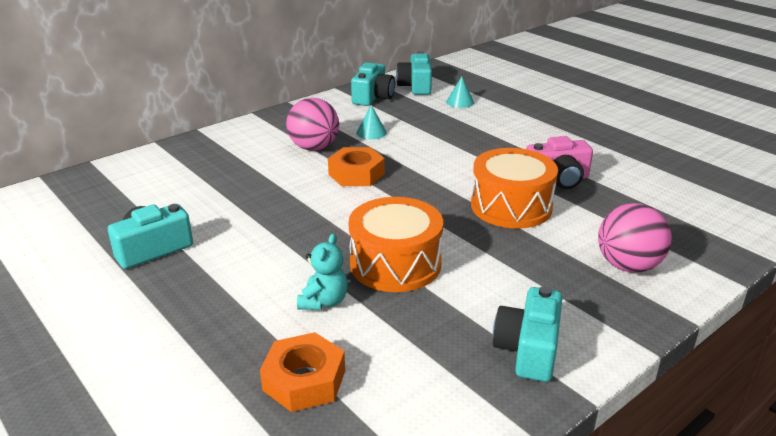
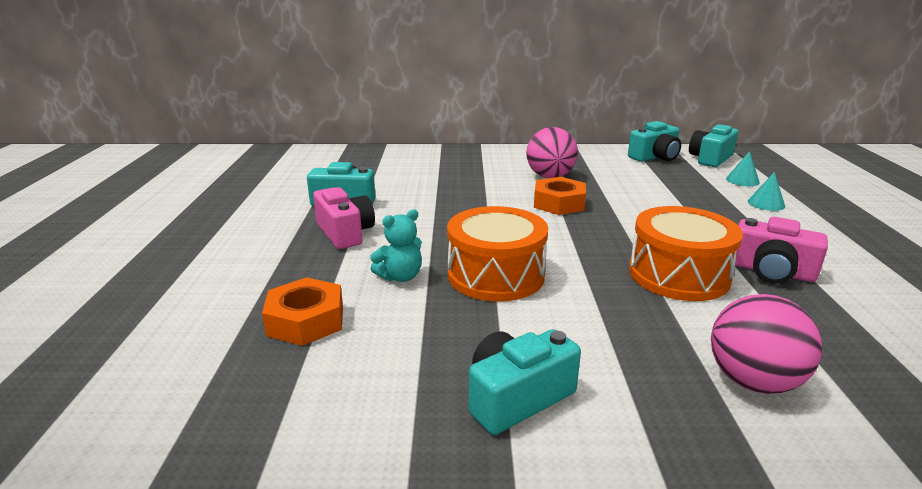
camera: 40 degrees right, 5 degrees down
turquoise cone [356,105,387,139] -> turquoise cone moved to [748,172,785,211]
none -> pink camera [313,187,375,249]

